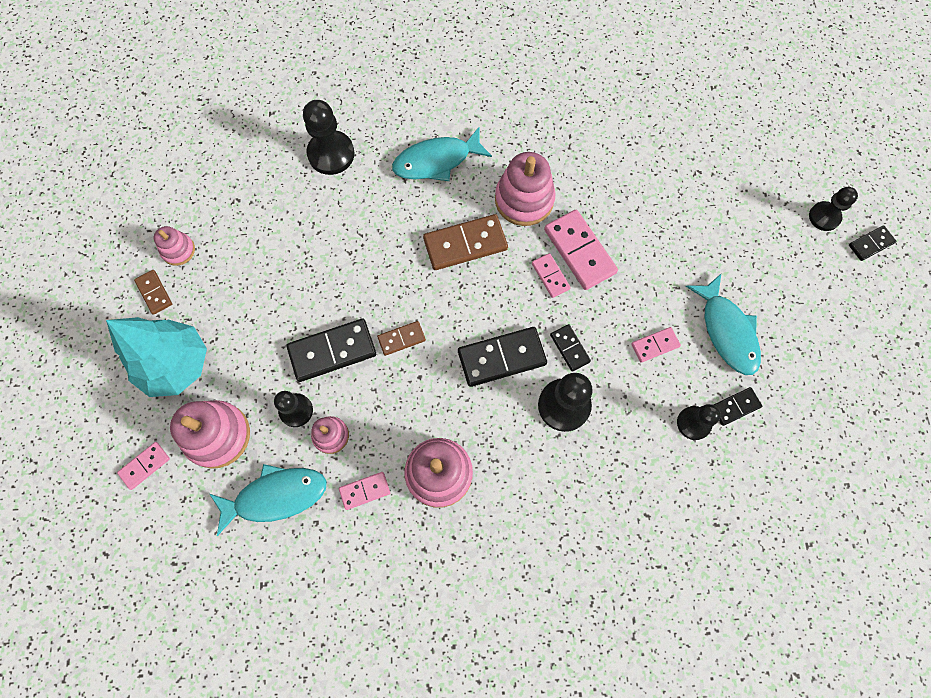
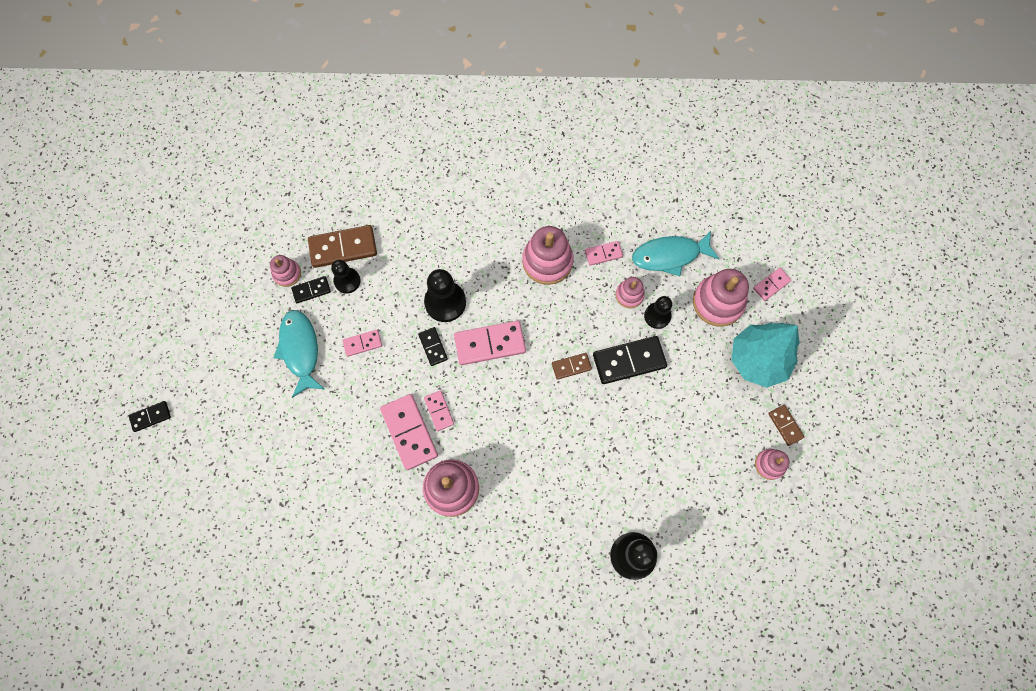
camera: 175 degrees left, 0 degrees up
turquoise fish [392,127,492,181] -> none
brown domino [423,214,508,270] -> brown domino moved to [308,225,377,268]
black domino [458,327,547,387] -> pink domino [454,321,526,365]
black pawn [809,187,858,231] -> none
none -> pink stacking toy [270,255,301,287]

